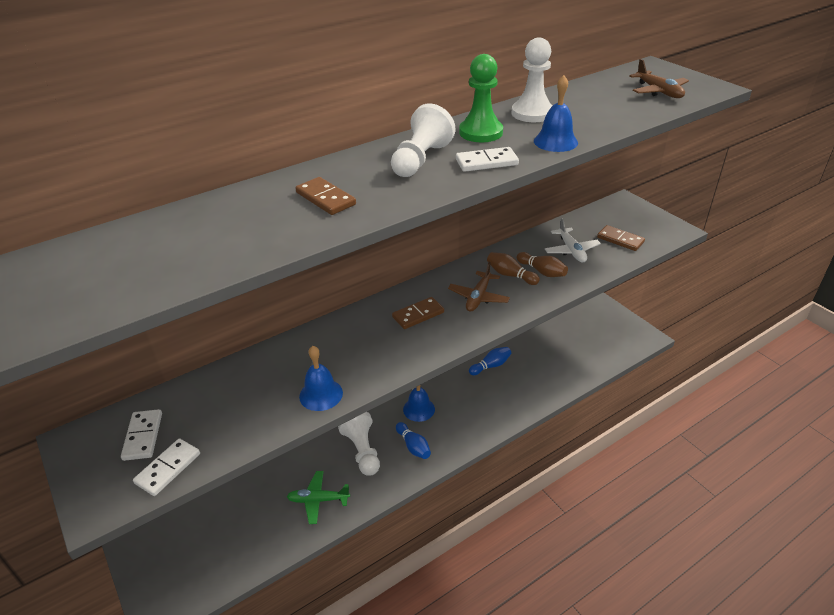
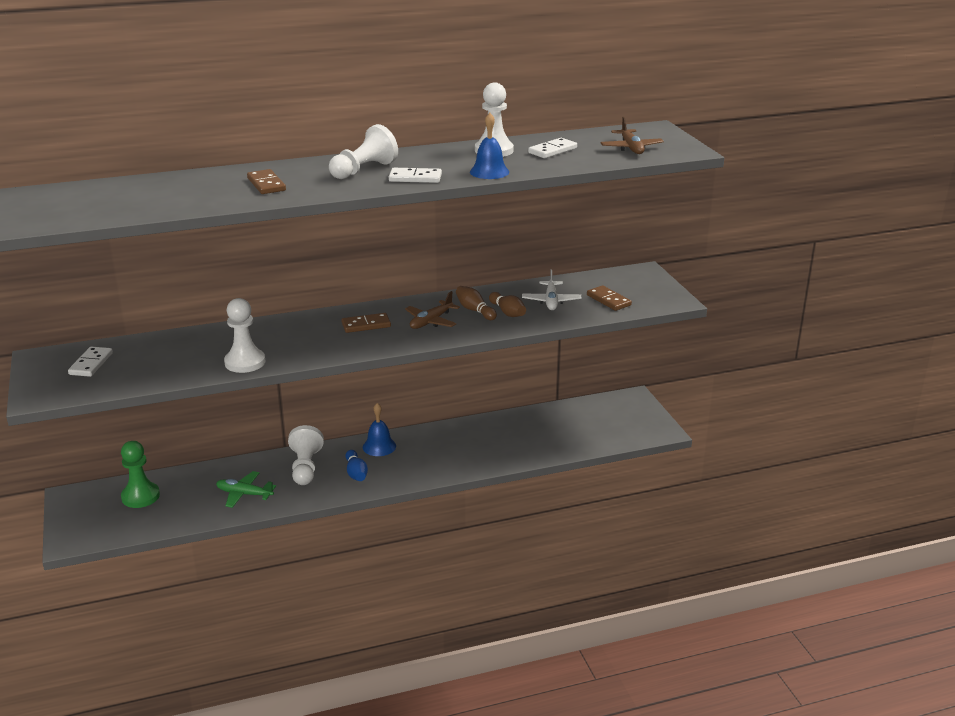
camera: 15 degrees right, 10 degrees down
white domino [133,438,200,496] -> white domino moved to [528,138,577,158]
blue bell [299,346,343,411] -> white pawn [224,298,265,373]
green pawn [459,54,503,142] -> green pawn moved to [121,441,160,508]
blue bowling pin [469,347,511,375] -> none

